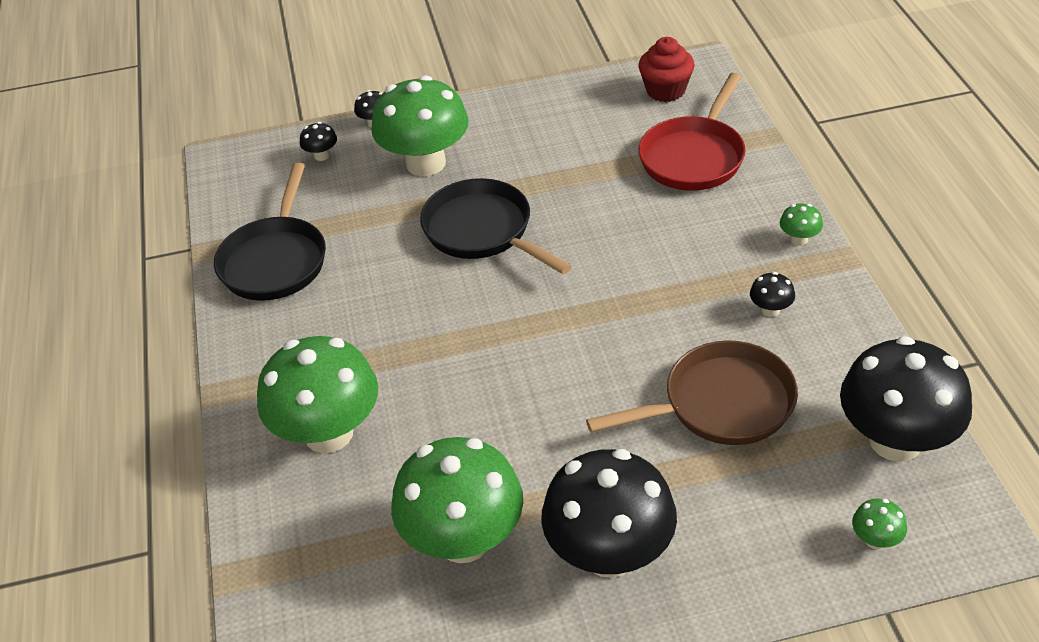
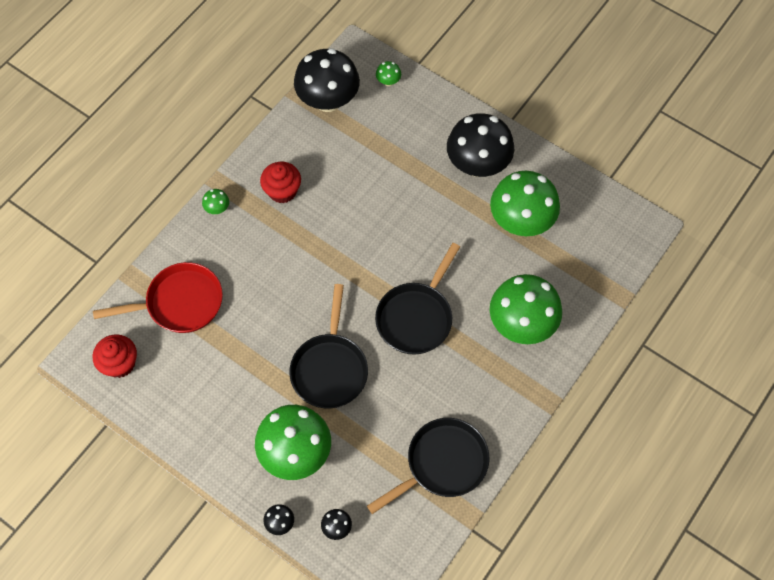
camera: 135 degrees left, 20 degrees up
brown pan [586,340,798,445] -> none
black mushroom [750,272,795,317] -> red cupcake [260,162,301,203]
none -> black pan [375,243,460,355]

